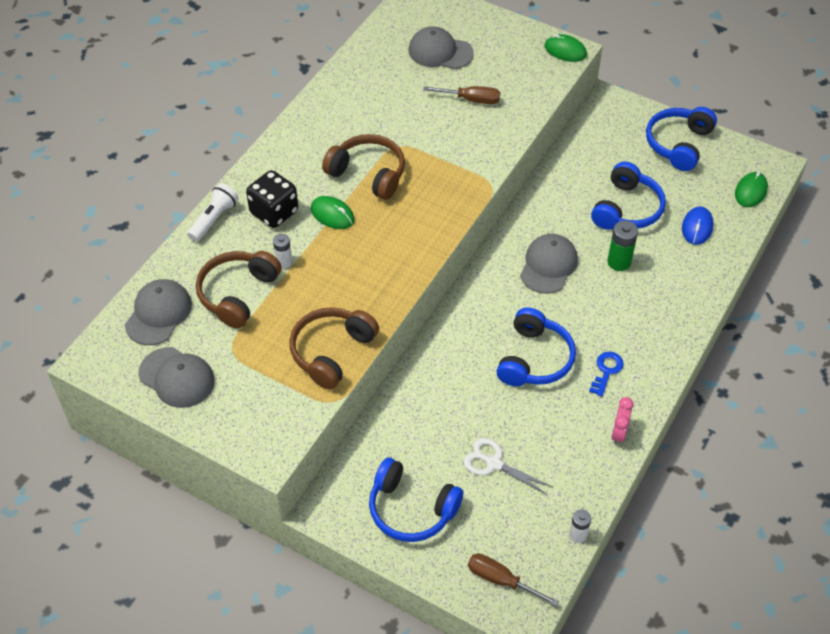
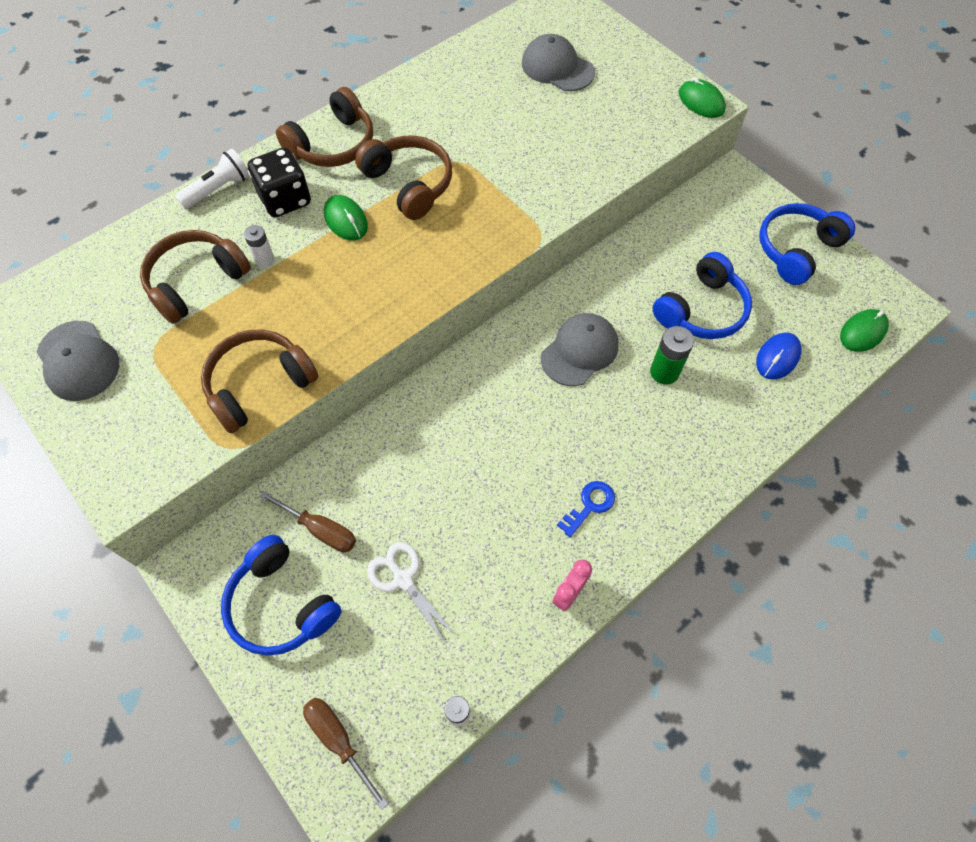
camera: 20 degrees right, 10 degrees up
grey cap [125,279,192,345] -> none
brown screwdriver [423,86,500,104] -> brown screwdriver moved to [259,491,356,552]
blue headphones [496,307,576,386] -> none
none -> brown headphones [276,87,373,167]

